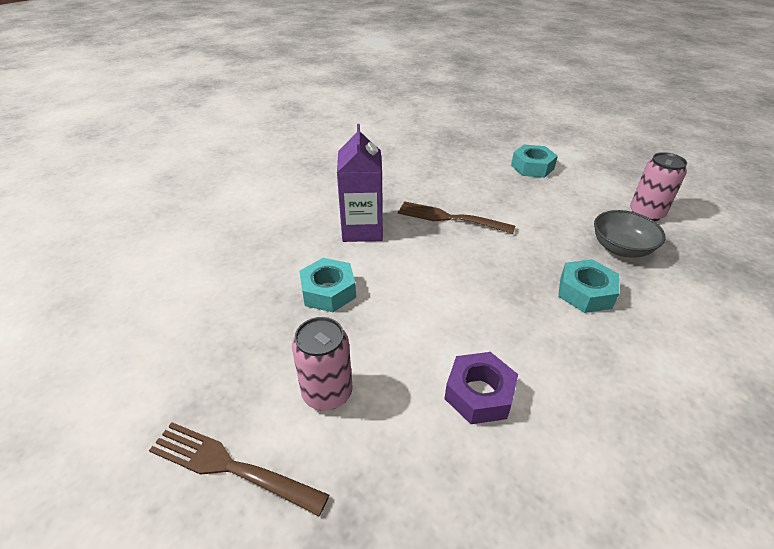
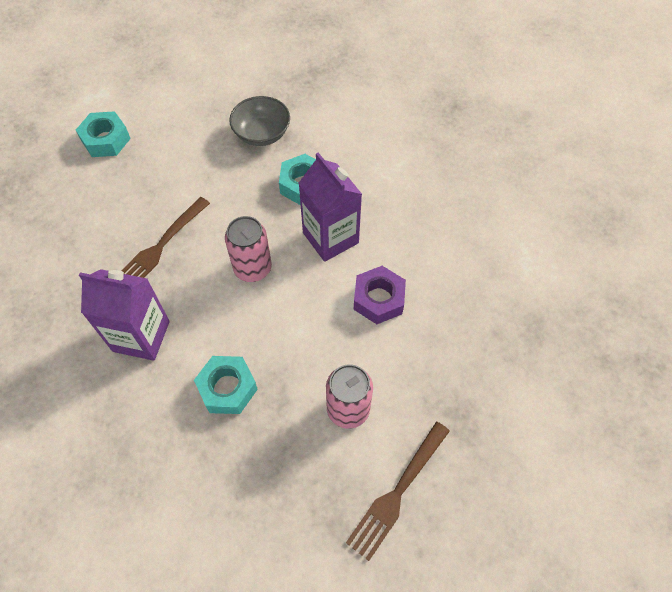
camera: 75 degrees left, 20 degrees up
pink can [630,152,687,221] -> pink can moved to [225,216,272,282]
none -> purple carton [299,153,362,262]

